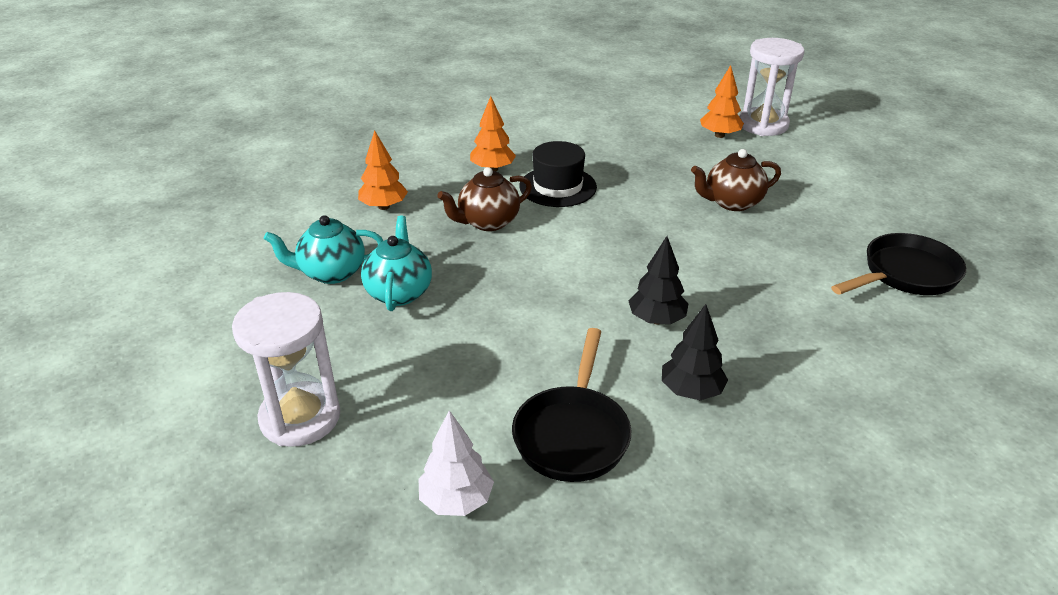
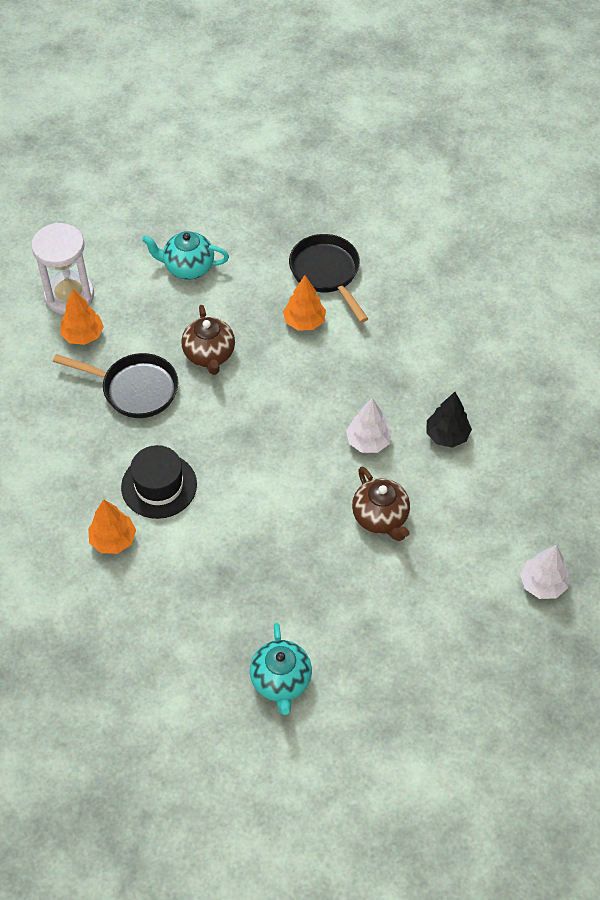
camera: 85 degrees left, 20 degrees up
white hourglass [232,292,340,447] -> none
orange tree [358,130,408,210] -> orange tree moved to [283,275,326,331]
turquoise teapot [361,216,432,311] -> turquoise teapot moved to [142,231,229,280]
brown teapot [437,167,532,231] -> brown teapot moved to [352,467,410,541]
black pan [512,328,631,482] -> black pan moved to [53,353,178,418]
black tree [629,236,688,324] -> white tree [346,398,392,453]

